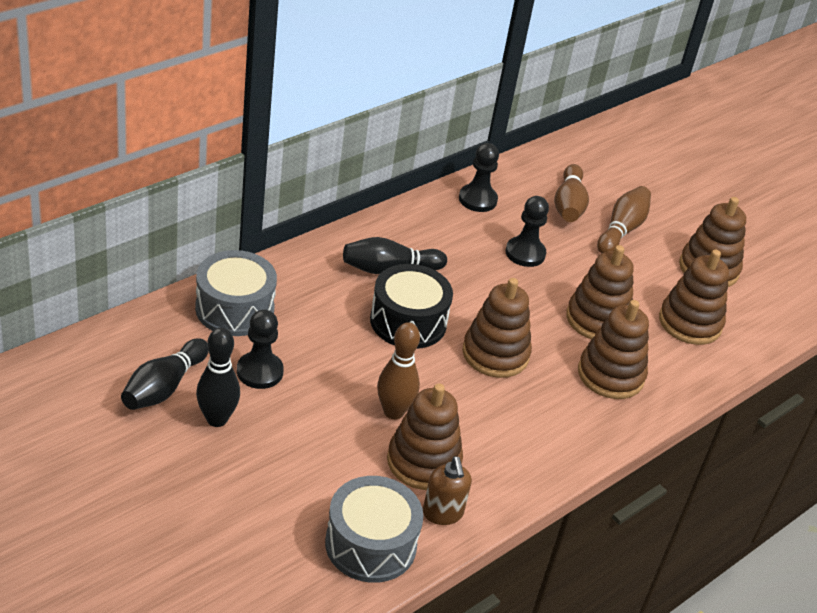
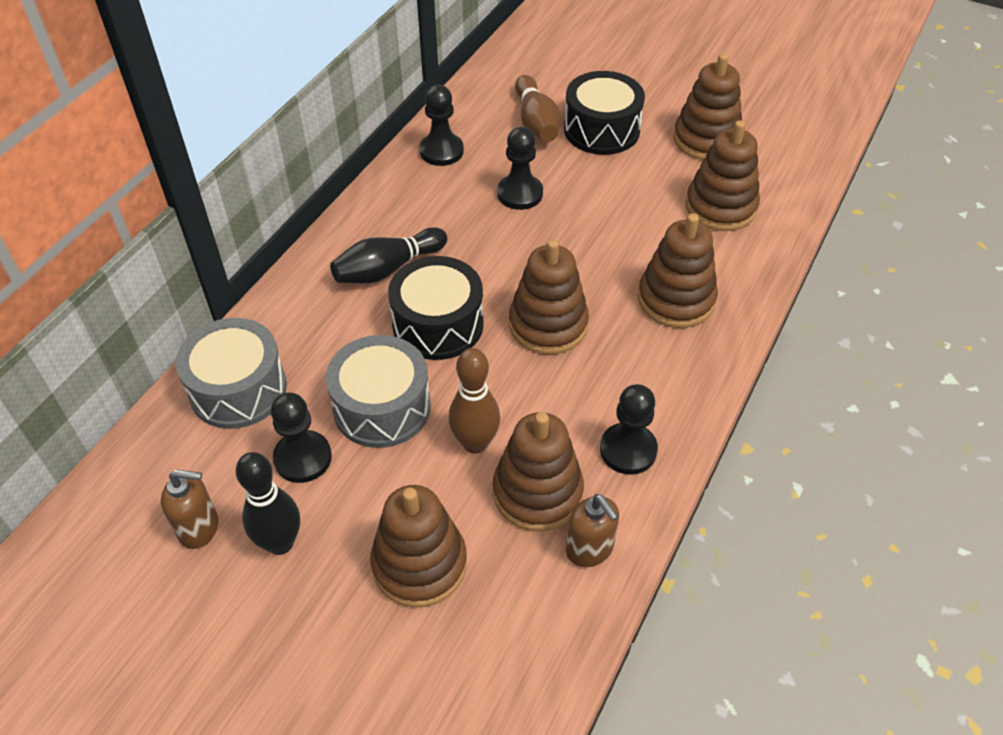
camera: 15 degrees left, 10 degrees up
black bowling pin [121,338,209,410] -> brown soap dispenser [161,470,218,549]
grey drum [325,476,423,583] -> grey drum moved to [326,335,431,448]
brown stacking toy [566,245,634,339] -> brown stacking toy moved to [370,485,467,607]
brown bowling pin [597,186,651,253] -> black drum [564,71,645,155]
none -> black pawn [600,384,658,475]

